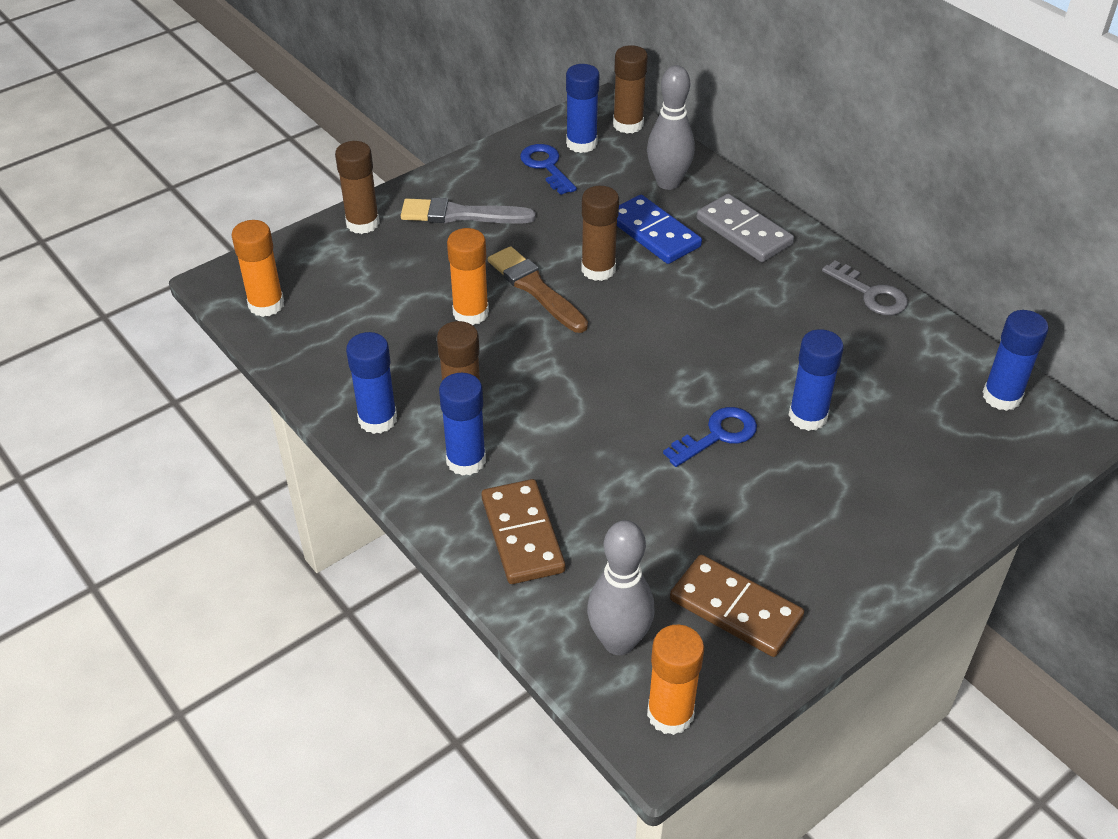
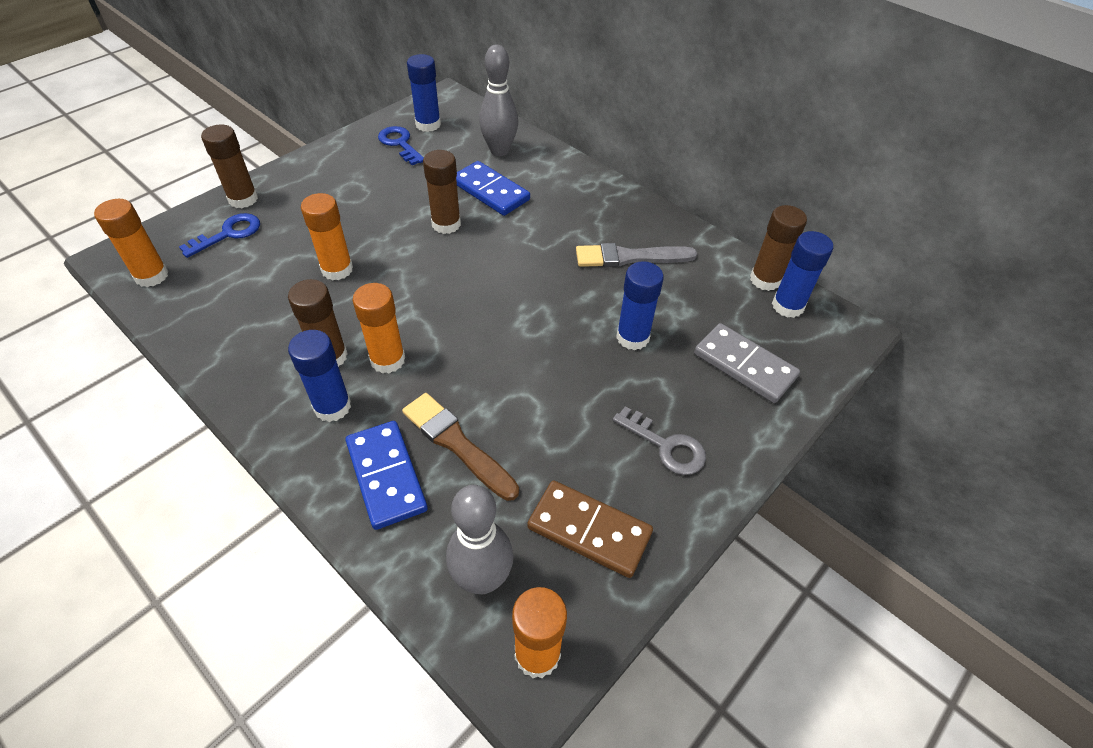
camera: 10 degrees left, 5 degrees up
blue glue stick [346,332,397,434] -> none
grey brush [401,198,536,223] -> grey brush moved to [576,243,697,267]
brown domino [481,479,565,584] -> blue domino [346,421,428,530]
brown brush [488,246,588,333] -> brown brush moved to [402,393,519,501]
brown glue stick [613,45,648,134] -> brown glue stick moved to [750,205,807,291]
blue key [663,407,757,467] -> blue key moved to [179,213,260,258]
grey domino [697,194,794,262] -> grey domino moved to [694,323,800,403]
grey key [822,260,908,315] -> grey key moved to [613,406,706,475]
none -> orange glue stick [353,283,405,373]

